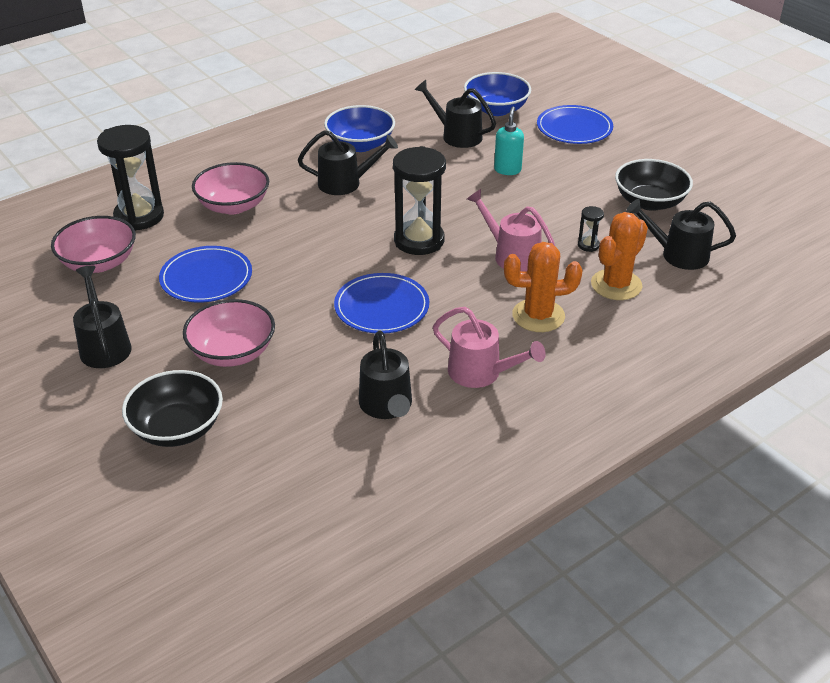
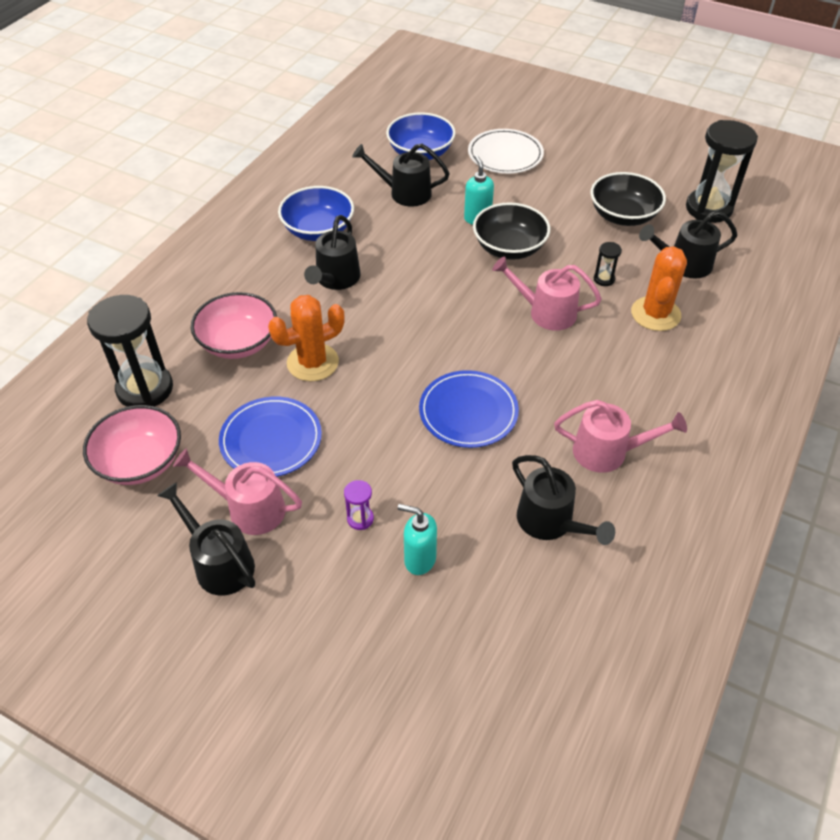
camera: 25 degrees left, 10 degrees up
black bowl [122,370,223,447] -> black bowl moved to [473,202,550,260]
pink bowl [183,299,275,367] -> purple hourglass [344,480,374,530]
black watering can [298,130,398,195] -> black watering can turned 135 degrees clockwise [304,215,360,290]
black hourglass [393,146,446,255] -> black hourglass moved to [686,120,758,223]
orange cactus [504,242,583,332] -> orange cactus moved to [268,295,345,381]
blue plate [537,105,613,144] -> white plate [468,129,544,174]
none -> pink watering can [173,448,302,535]
none -> turquoise soap dispenser [398,504,437,575]

